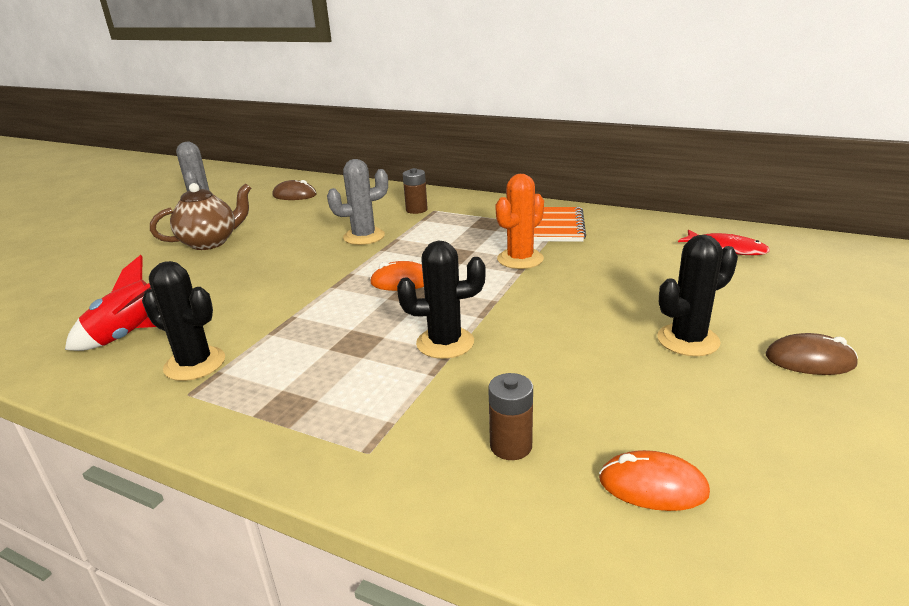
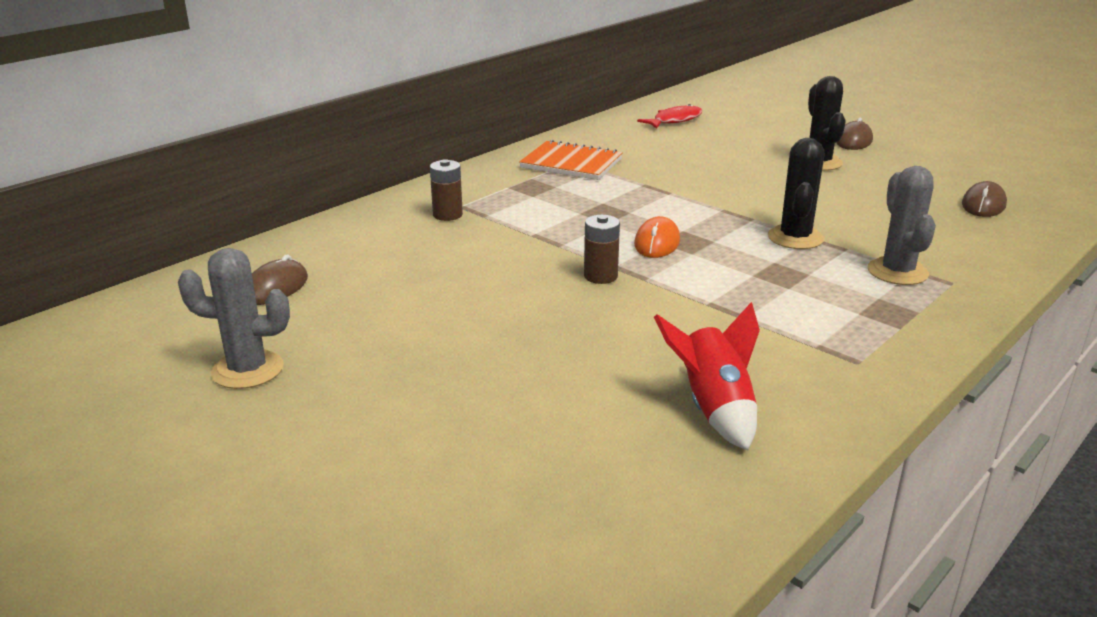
camera: 75 degrees left, 0 degrees up
black cactus [142,261,225,381] -> none
brown teapot [150,183,251,250] -> none
grey cactus [327,159,388,245] -> grey cactus moved to [868,166,936,285]
brown battery [488,373,533,460] -> brown battery moved to [584,215,620,284]
orange cactus [496,174,544,269] -> none
orange mouse [599,450,710,511] -> brown mouse [962,181,1007,217]

